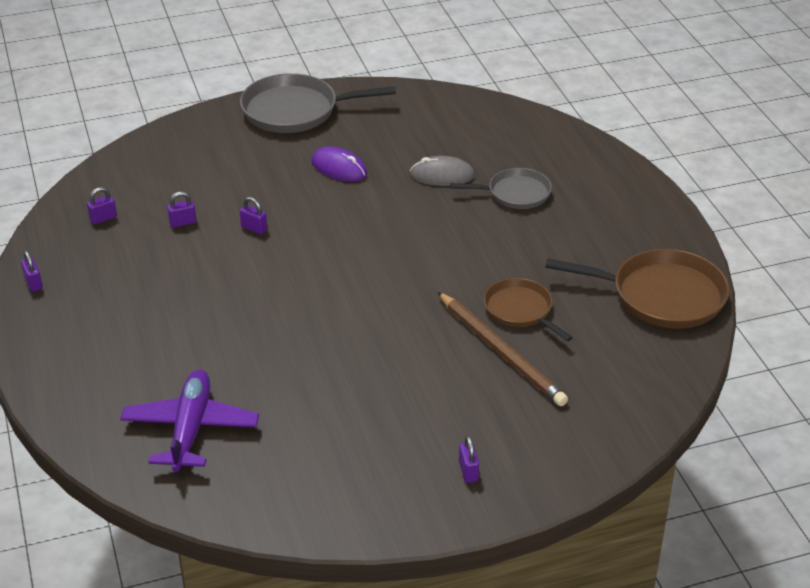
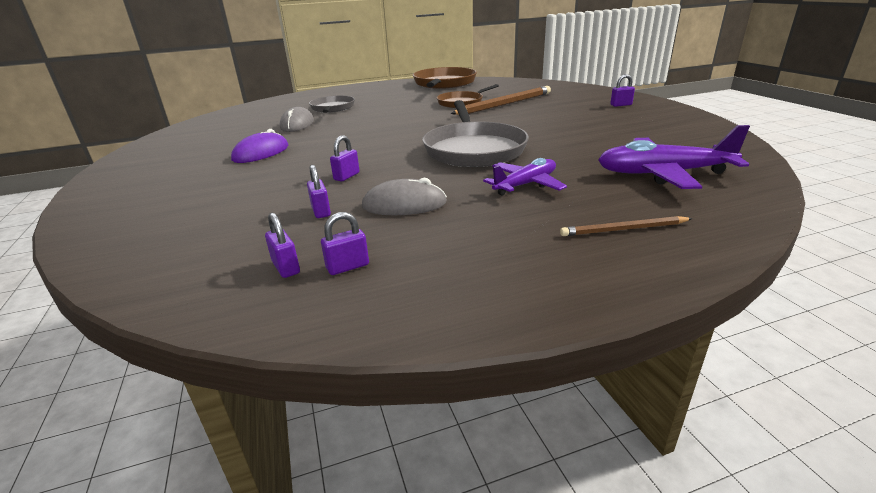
camera: 90 degrees left, 10 degrees down
purple padlock [21,250,43,292] -> purple padlock moved to [321,212,369,275]
grey pan [240,73,396,133] -> grey pan moved to [422,100,529,167]
none -> grey mouse [362,178,447,215]
none -> purple plane [483,158,567,196]
none -> brown pencil [560,216,693,236]

